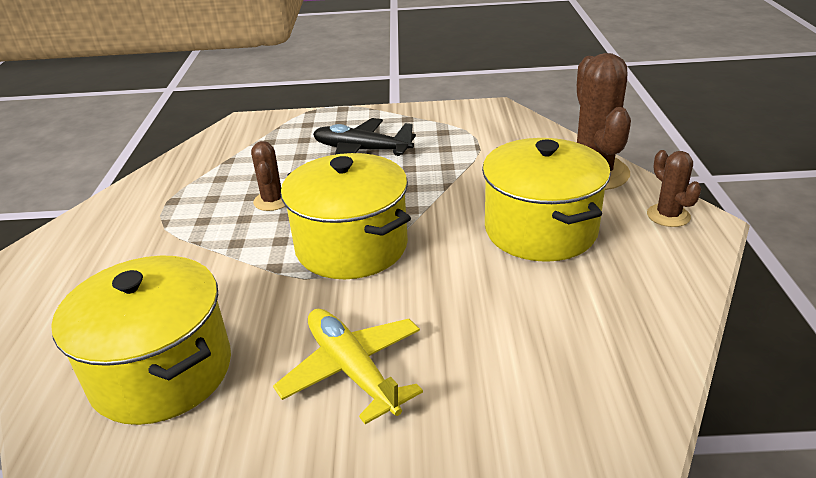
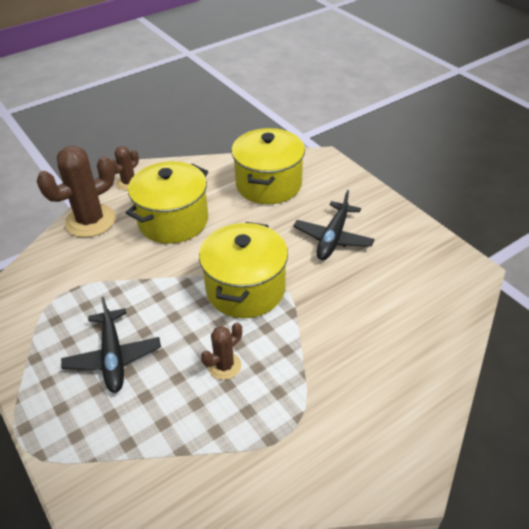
camera: 125 degrees left, 10 degrees up
yellow pot [51,256,231,425] -> yellow pot moved to [231,128,305,204]
yellow plane [273,309,423,424] -> black plane [293,190,374,260]

